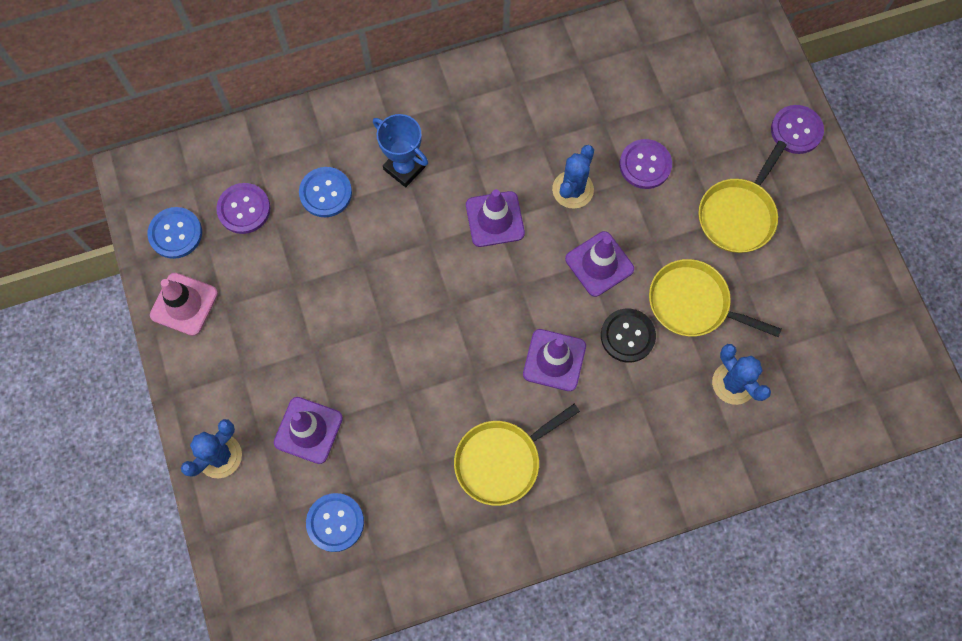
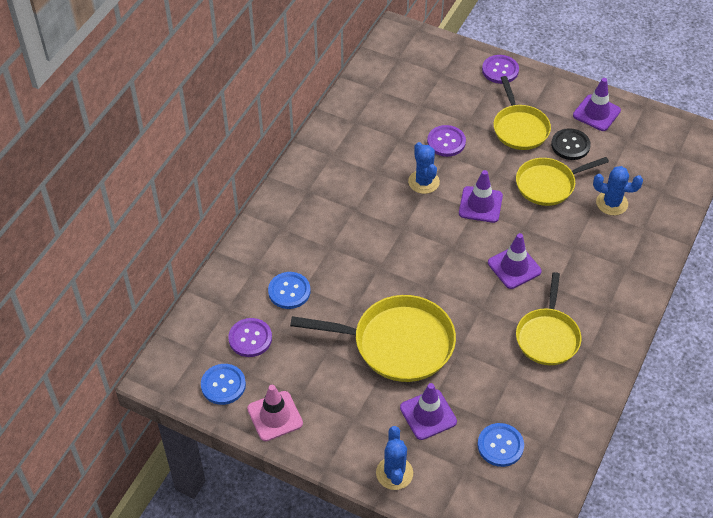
camera: 45 degrees left, 20 degrees down
blue trophy [373,114,428,187] -> none
purple traffic cone [466,189,525,247] -> purple traffic cone moved to [573,78,621,131]
black button [601,309,656,363] -> black button moved to [551,128,591,160]
none -> yellow pan [290,295,456,382]

